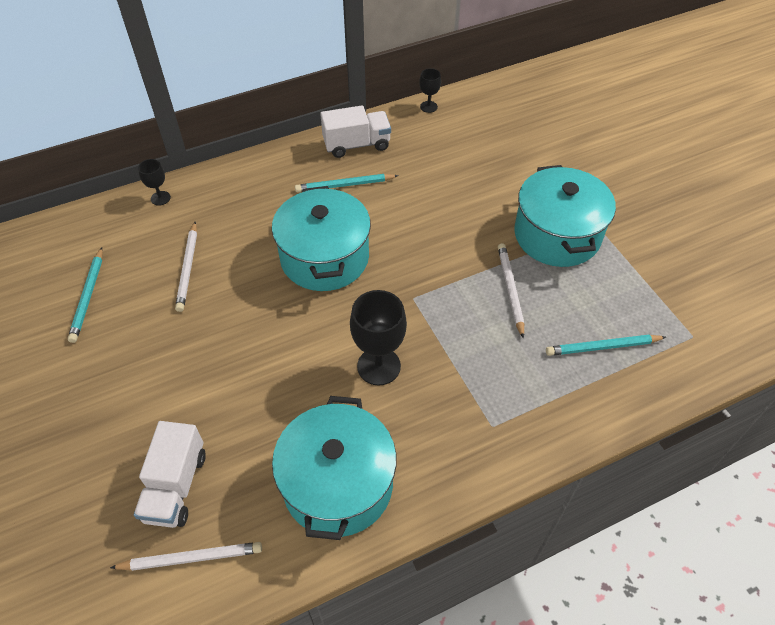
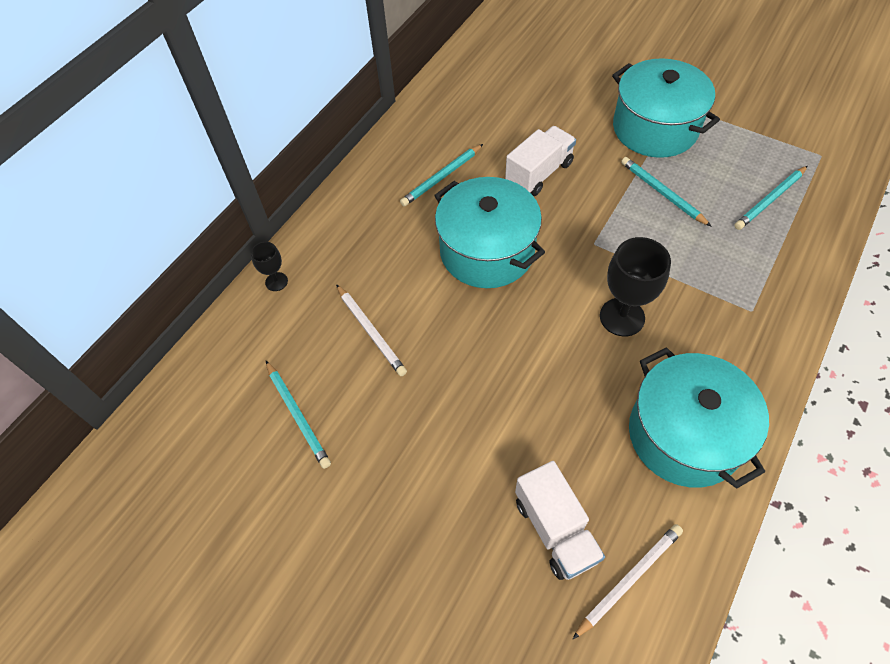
camera: 30 degrees left, 5 degrees up
white truck [320,105,391,158] -> white truck moved to [505,126,576,196]
black goblet [419,68,441,113] -> none
white pencil [498,243,524,339] -> turquoise pencil [621,157,712,227]

